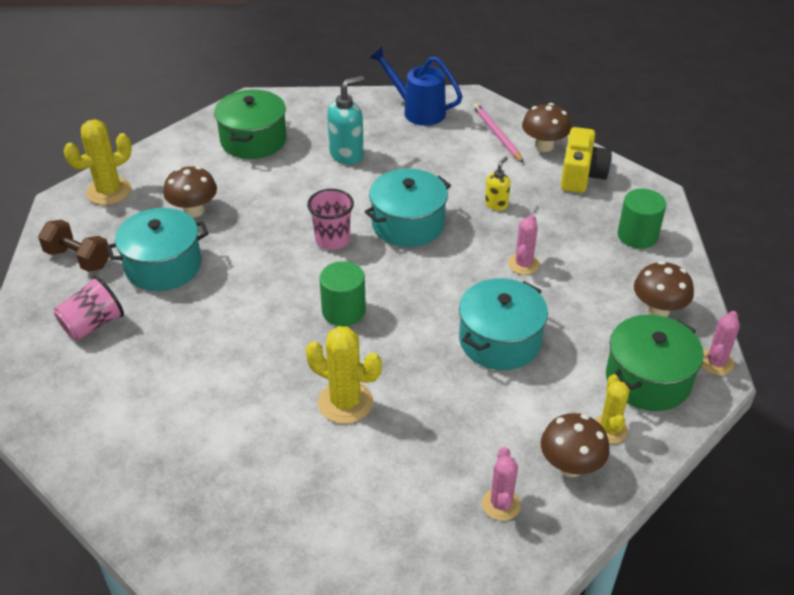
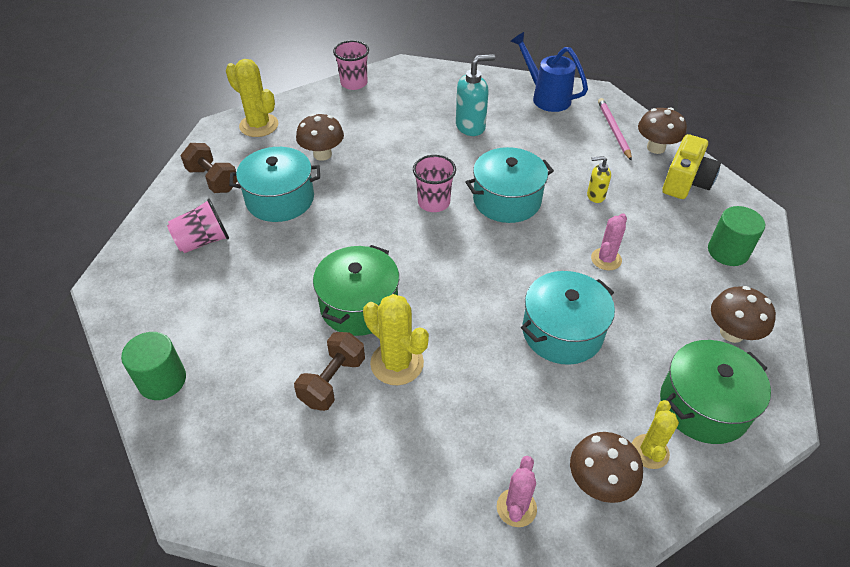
camera: 15 degrees right, 5 degrees up
yellow cactus [64,119,132,205] -> yellow cactus turned 60 degrees clockwise [226,59,278,137]
green pot [214,89,287,159] -> green pot moved to [313,245,399,336]
green cylinder [319,261,366,326] -> green cylinder moved to [121,332,186,400]
yellow soap dispenser [485,157,510,211] -> yellow soap dispenser turned 135 degrees counterclockwise [587,156,611,203]
pink cactus [701,311,740,375] -> none
none -> brown dumbbell [294,332,365,411]
none -> pink cup [333,40,369,90]

